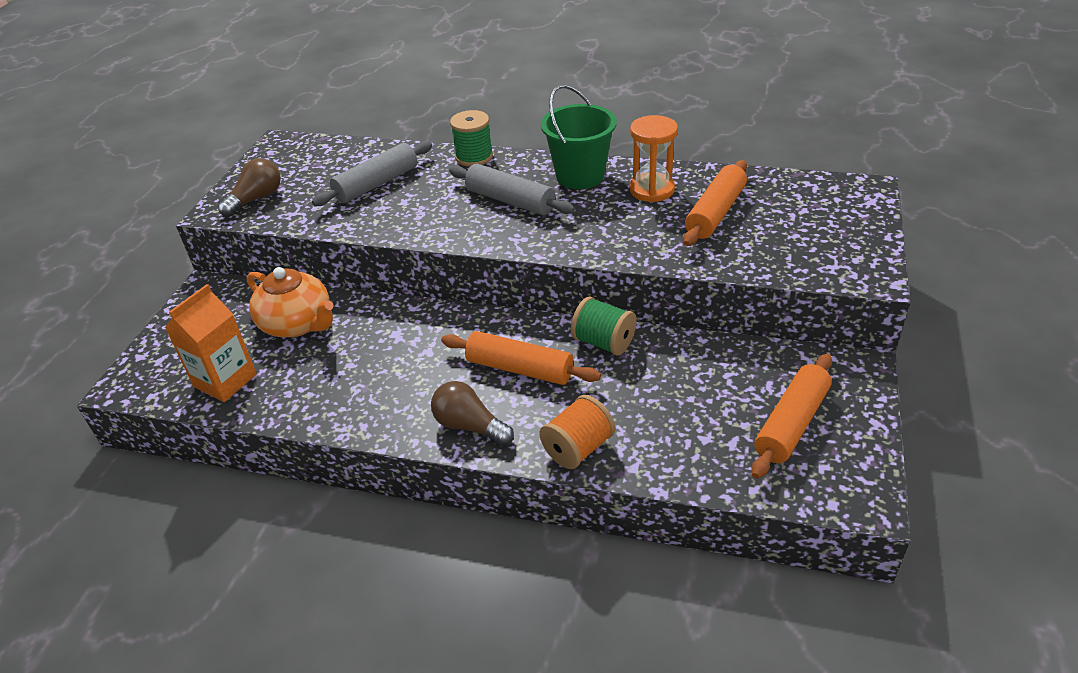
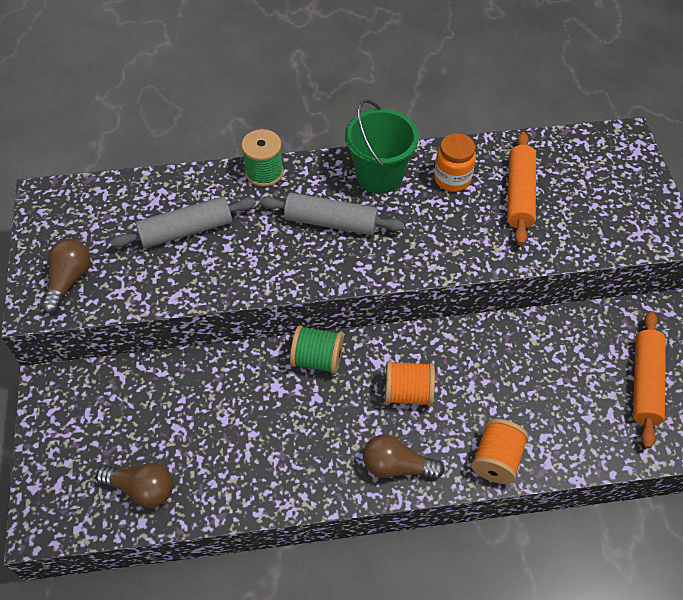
camera: 25 degrees left, 15 degrees up
orange carton [165,284,257,402] -> brown light bulb [96,463,173,508]
orange teapot [246,267,334,337] -> none
grey rolling pin [312,141,432,206] -> grey rolling pin turned 45 degrees clockwise [110,197,256,248]
orange rolling pin [441,331,601,385] -> orange spool [385,361,435,406]
green spool [571,297,637,356] -> green spool moved to [290,325,343,374]
orange hourglass [630,115,678,202] -> orange jar [434,133,476,192]

